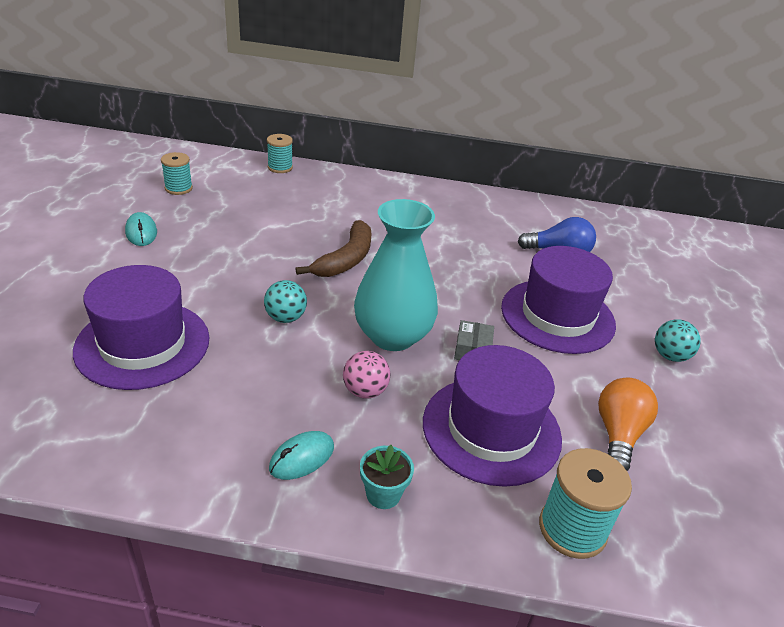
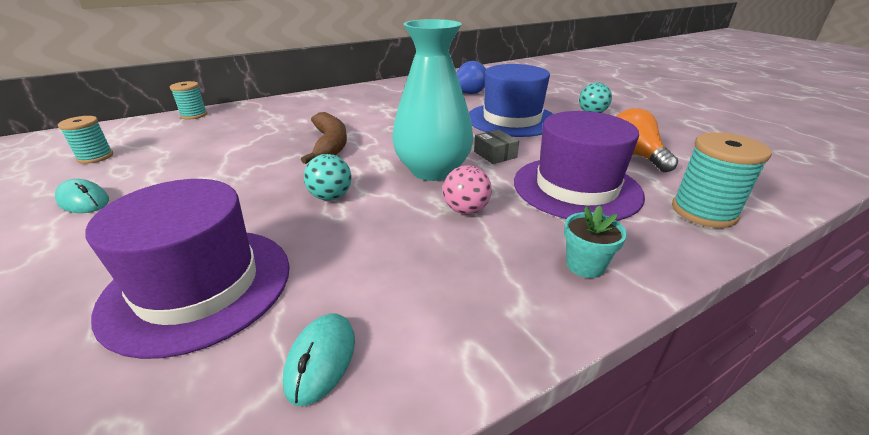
camera: 35 degrees left, 5 degrees down
turquoise mouse [269,431,334,480] -> turquoise mouse moved to [283,313,355,406]
purple hat [501,246,616,354] -> blue hat [469,64,553,137]

